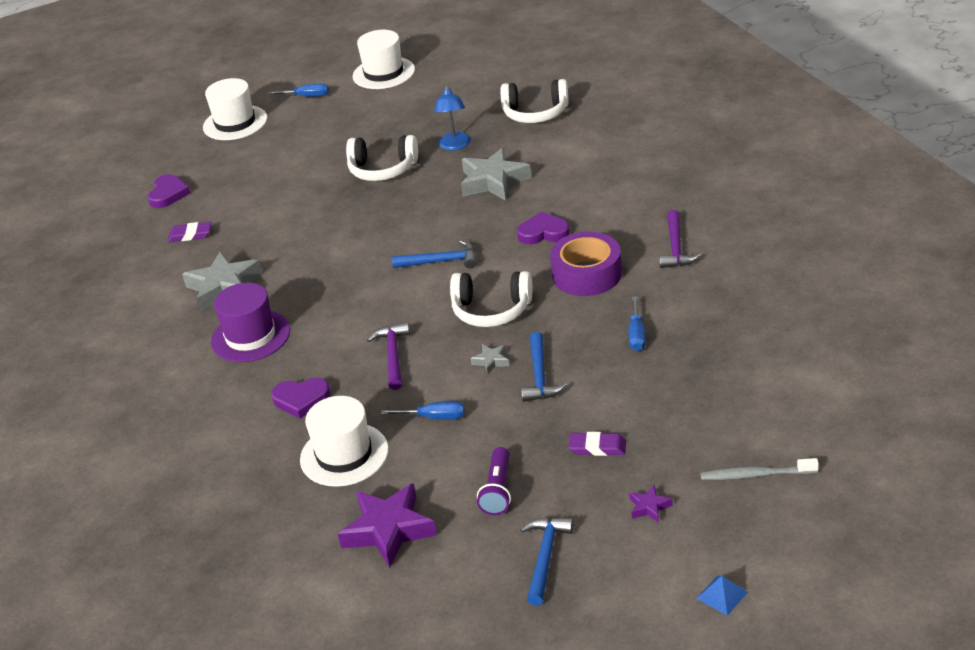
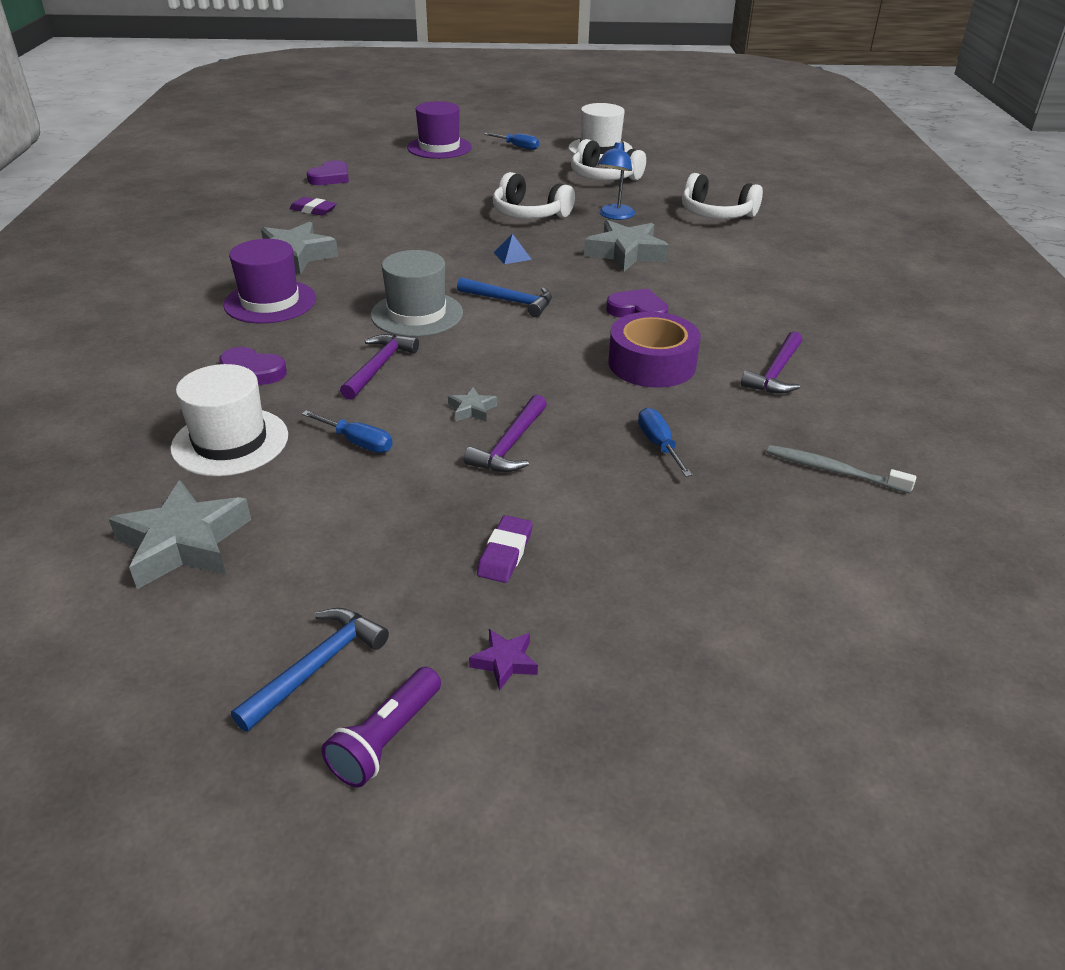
camera: 20 degrees right, 0 degrees up
white hat [203,78,267,140] -> purple hat [407,101,472,159]
purple star [338,483,437,568] -> grey star [109,480,251,589]
white headphones [450,271,532,327] -> white headphones moved to [571,139,646,180]
purple flashlight [477,447,511,515] -> purple flashlight moved to [322,667,441,787]
blue hammer [521,332,567,402] -> purple hammer [464,394,547,472]
purple eraser [568,432,626,456] -> purple eraser turned 75 degrees clockwise [477,515,533,583]
blue screwdriver [629,297,646,351] -> blue screwdriver turned 135 degrees clockwise [638,408,692,477]
blue pyramid [696,576,748,616] -> blue pyramid moved to [494,234,532,264]
grey toothbrush [701,458,819,480] -> grey toothbrush moved to [767,445,917,493]
none -> grey hat [371,250,463,337]

